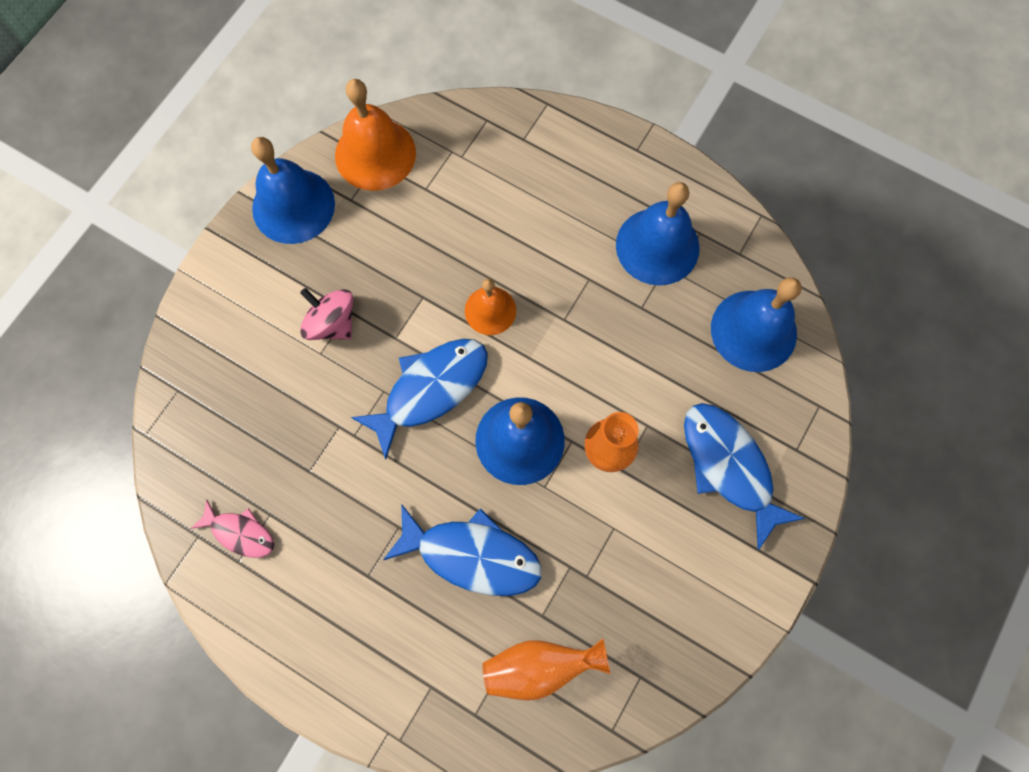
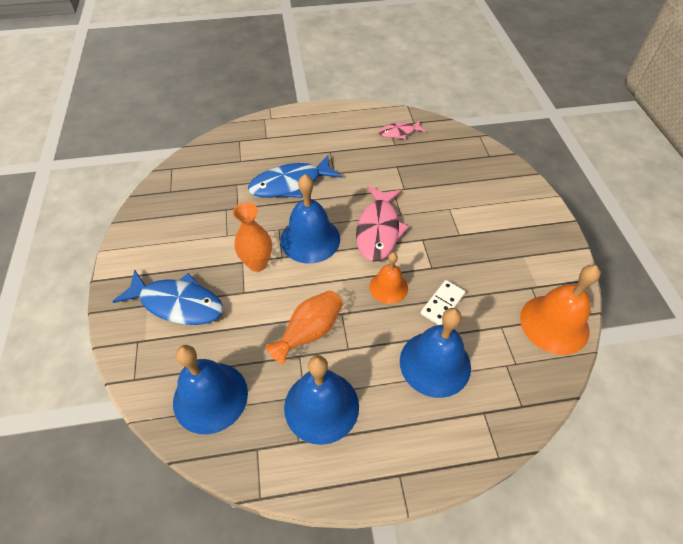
camera: 140 degrees right, 20 degrees down
blue bell [251,137,335,244] -> blue bell moved to [400,308,471,398]
pink spinning top [300,288,353,340] -> none
blue fish [351,339,488,460] -> pink fish [356,186,409,262]
orange vase [483,638,610,700] -> orange vase moved to [266,290,343,364]
none -> white domino [420,280,465,325]

